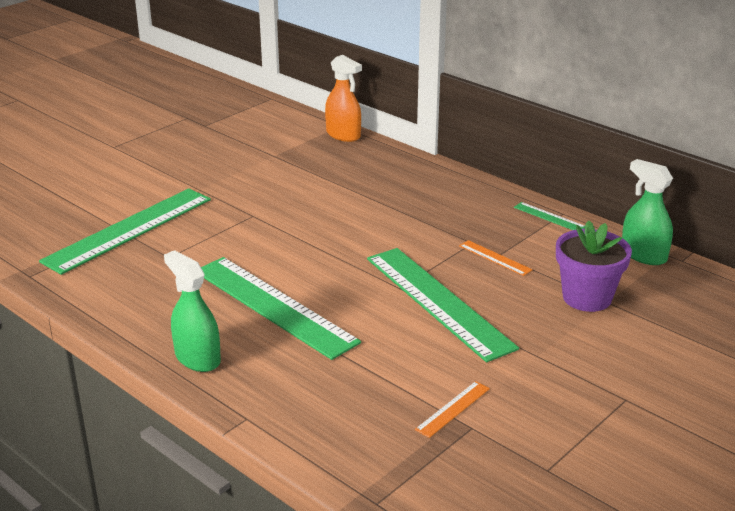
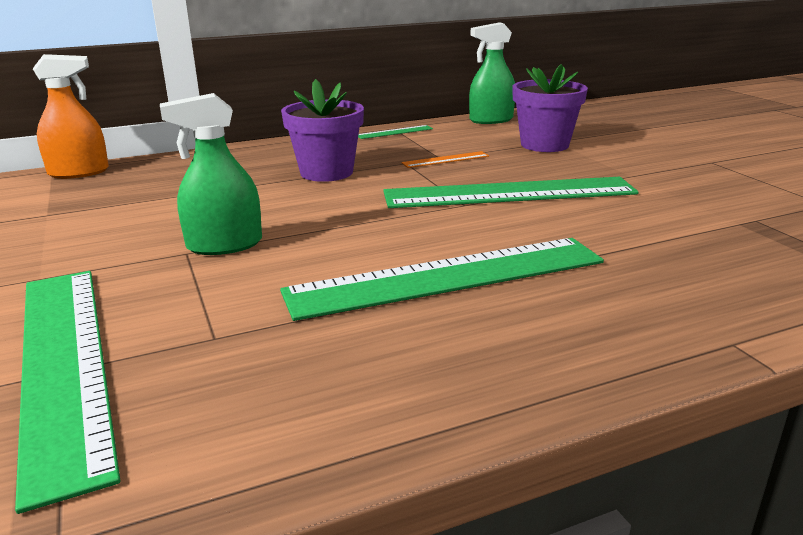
camera: 65 degrees left, 5 degrees down
green spray bottle [164,250,221,372] -> green spray bottle moved to [160,93,262,255]
orange ruler [415,381,490,438] -> none
none -> purple flower pot [281,79,364,182]

